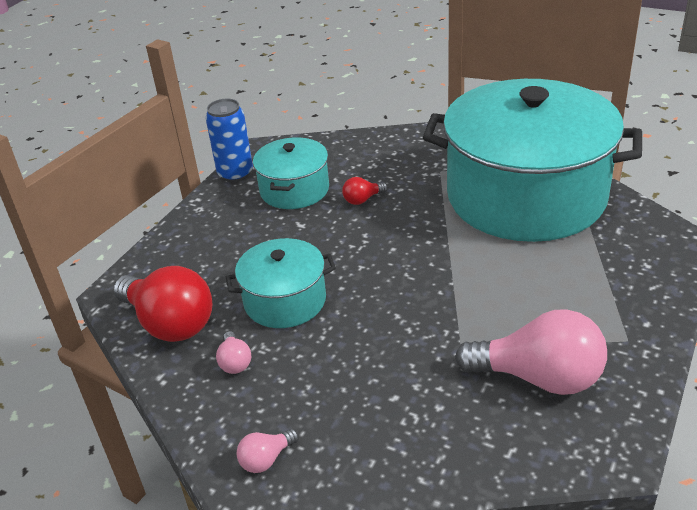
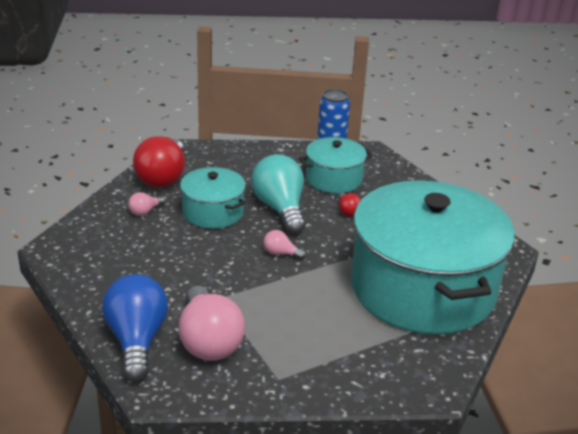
camera: 55 degrees right, 5 degrees down
pink light bulb [237,429,299,473] -> pink light bulb moved to [263,230,306,260]
red light bulb [342,177,388,205] -> red light bulb turned 135 degrees counterclockwise [338,193,361,217]
none -> blue light bulb [102,274,168,382]
none -> turquoise light bulb [252,154,305,234]

